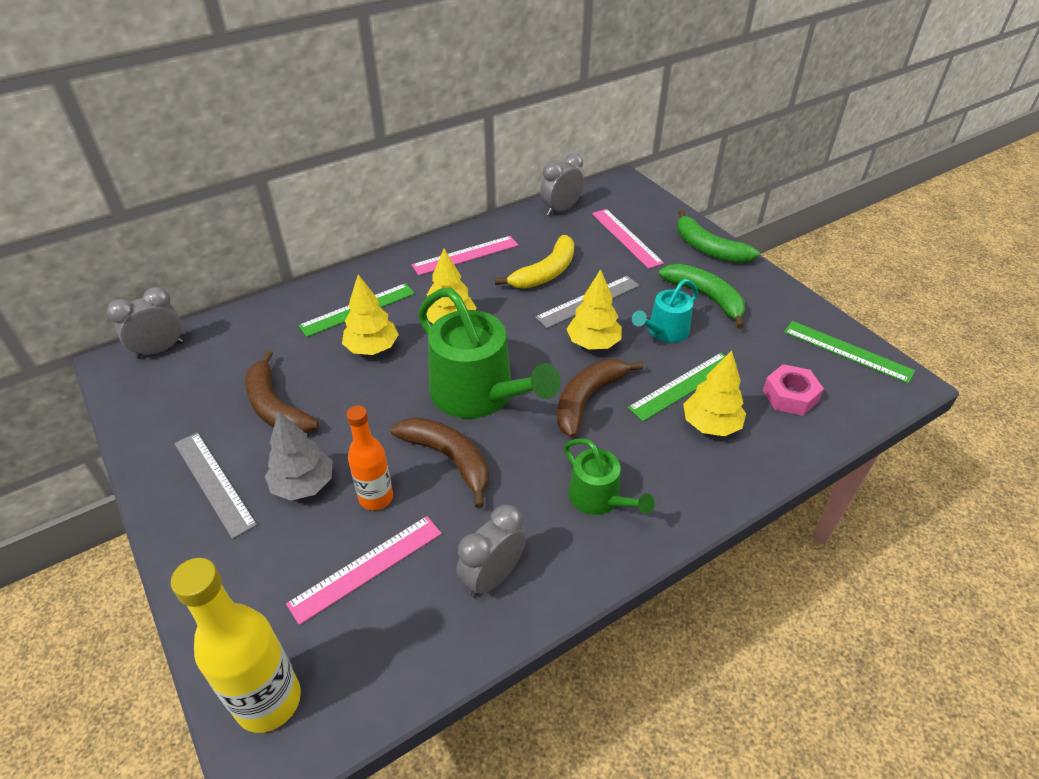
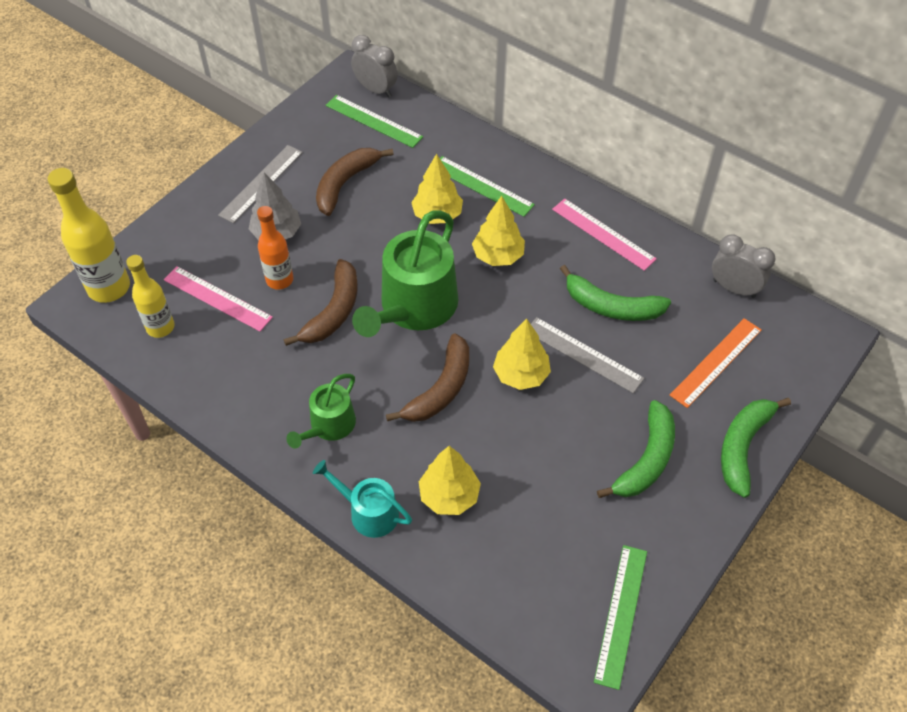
camera: 70 degrees right, 10 degrees up
grey clock [457,505,526,598] -> none
yellow banana [495,235,574,289] -> green banana [560,265,671,321]
brown banana [557,359,643,438] -> brown banana turned 105 degrees clockwise [386,333,469,422]
pink ruler [592,209,664,269] -> orange ruler [670,318,761,408]
green ruler [628,353,737,421] -> green ruler moved to [326,95,423,148]
turquoise watering can [632,279,698,343] -> turquoise watering can moved to [313,460,412,538]
pink nut [763,364,824,416] -> none
none -> yellow bottle [126,255,175,338]

